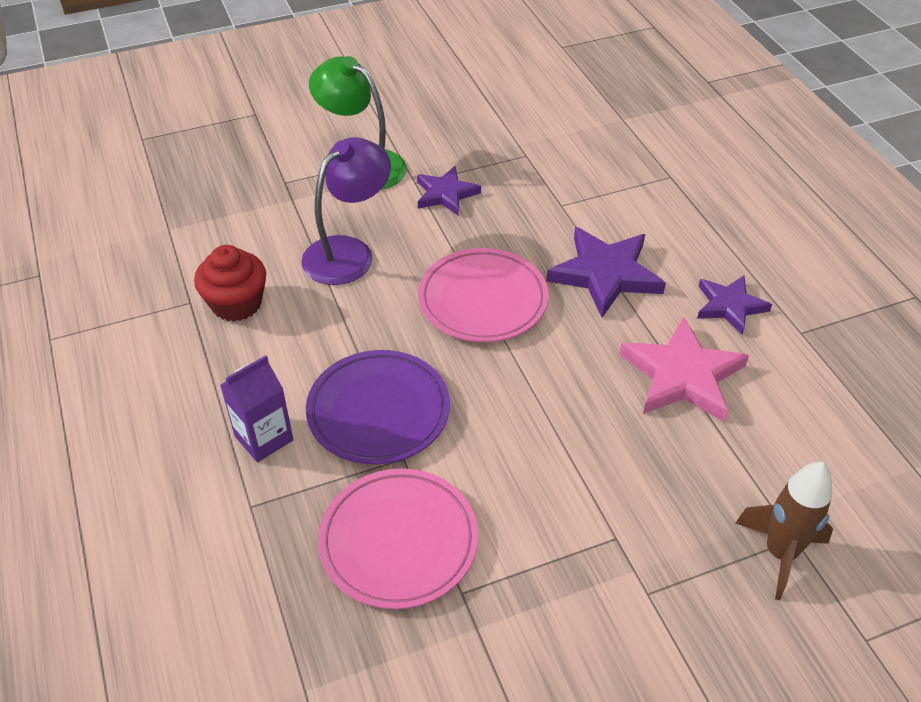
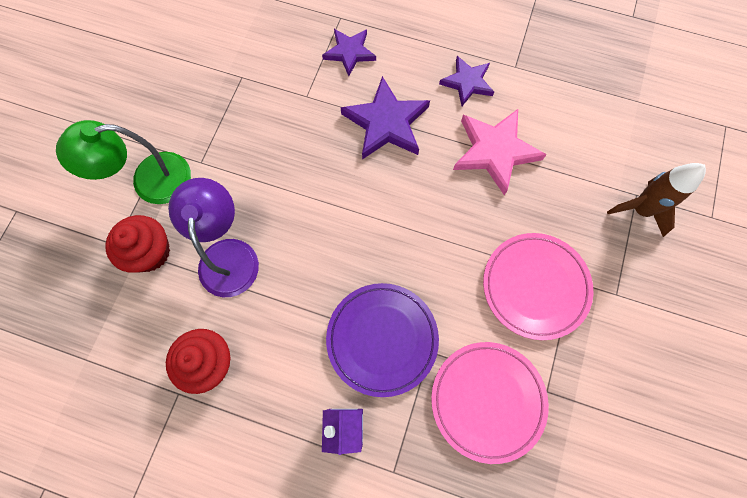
camera: 50 degrees left, 25 degrees up
purple star [417,166,481,215] -> purple star moved to [322,29,376,76]
pink plate [418,248,549,342] -> pink plate moved to [483,233,593,340]
none -> red cupcake [105,215,170,273]

